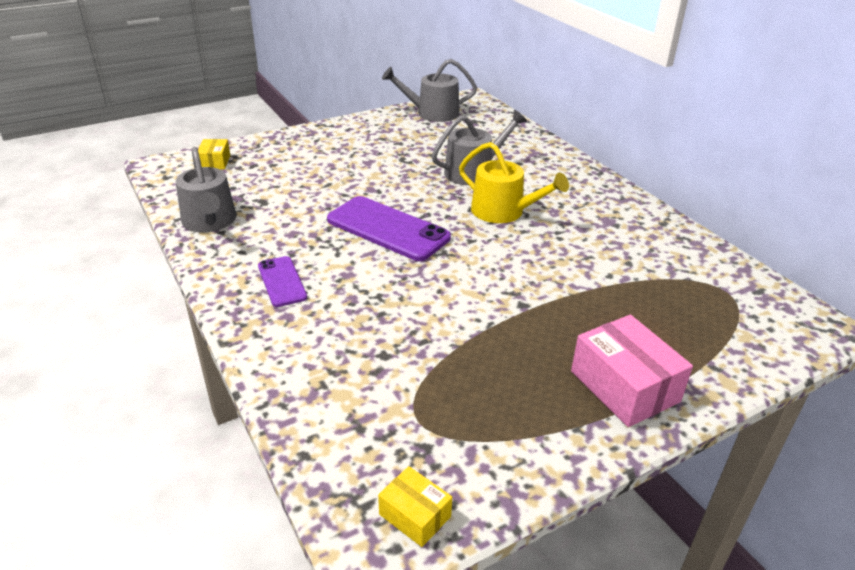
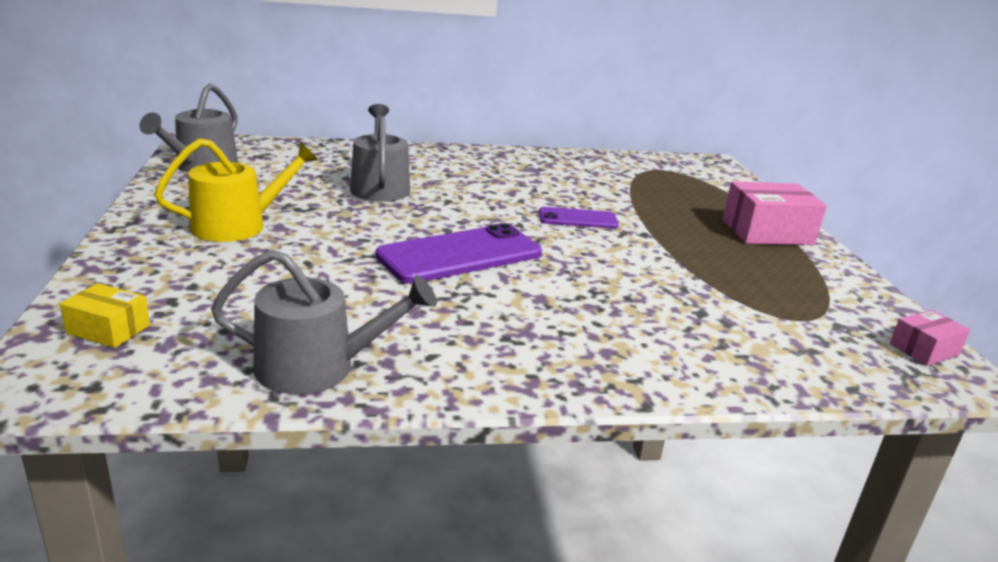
camera: 70 degrees left, 10 degrees down
purple phone [258,256,307,307] -> purple phone moved to [539,207,619,229]
yellow box [378,466,452,547] -> pink box [890,310,970,366]
yellow watering can [459,142,569,223] -> yellow watering can moved to [154,138,318,242]

